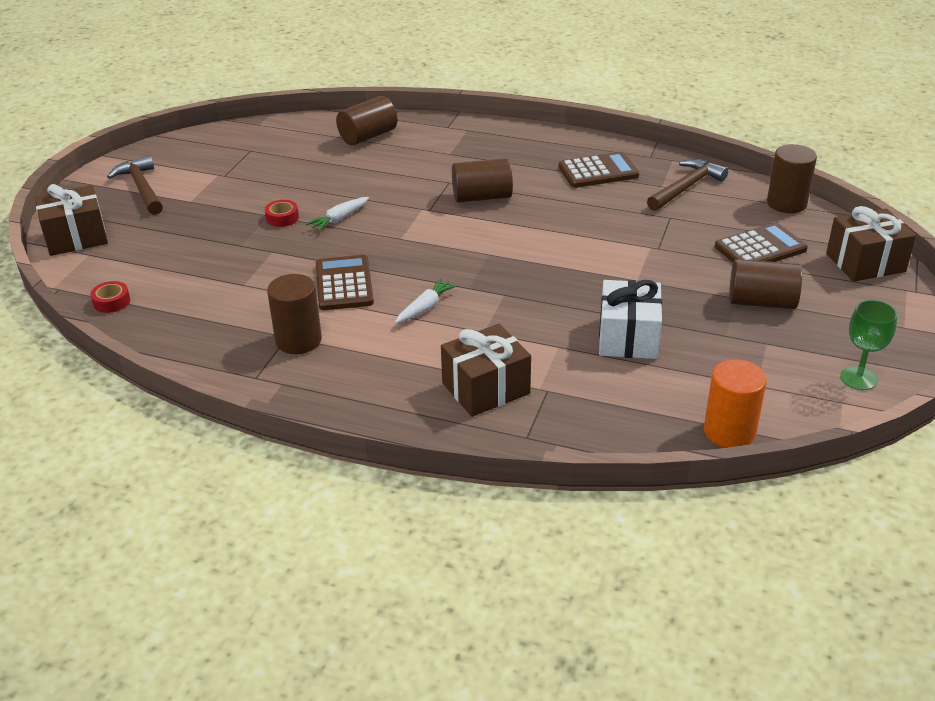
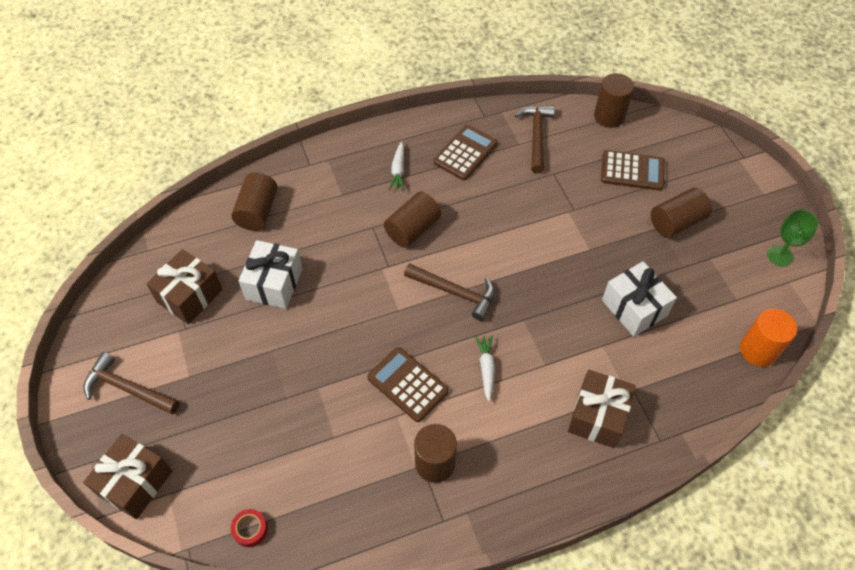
camera: 40 degrees left, 20 degrees up
red tape [265,200,299,227] -> none
white carrot [306,197,369,231] -> white carrot moved to [389,142,405,190]
brown calculator [715,223,808,262] -> brown calculator turned 75 degrees clockwise [601,150,665,191]
brown gift [826,206,916,282] -> brown gift moved to [146,249,223,324]
none -> white gift [238,240,303,309]
none -> brown hammer [404,263,495,321]

